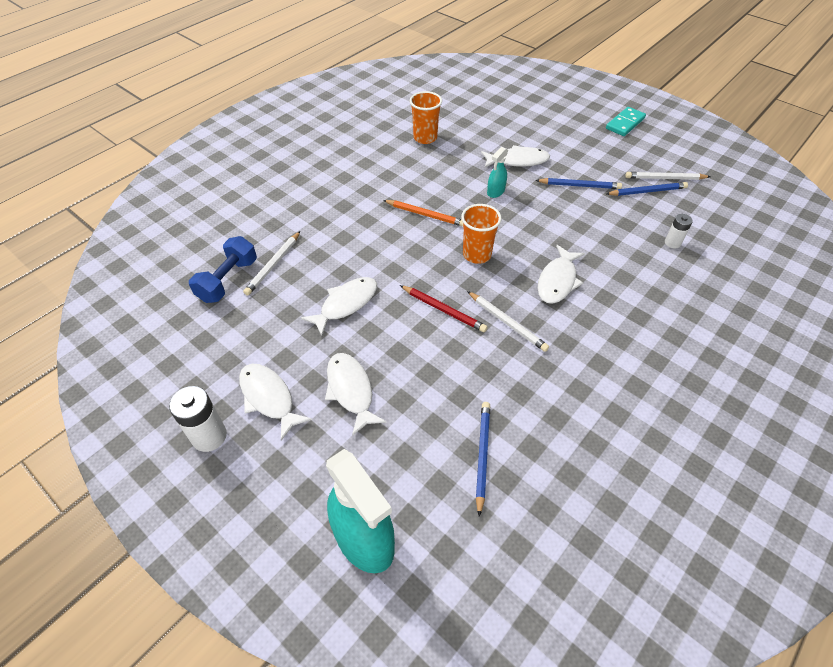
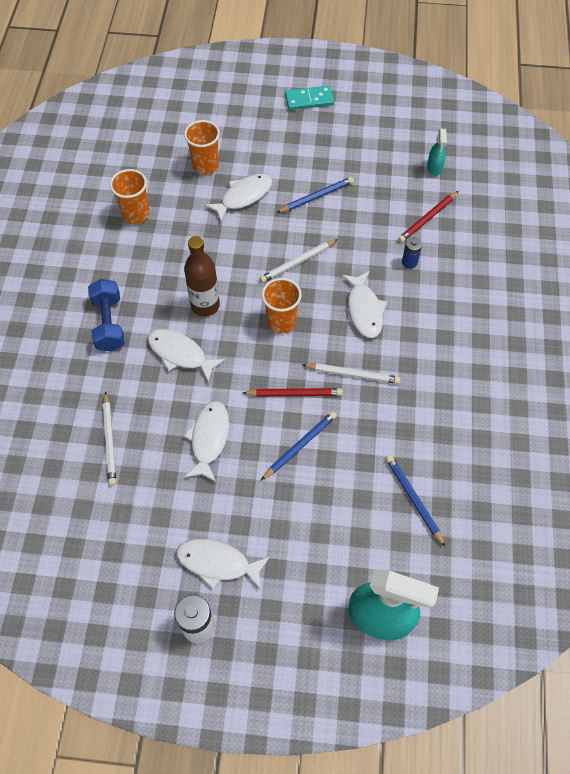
camera: 35 degrees left, 10 degrees up
blue dumbbell [189,236,257,303] -> blue dumbbell moved to [88,279,125,352]
white fish [325,353,387,436] -> white fish moved to [147,329,225,383]
orange pencil [383,200,463,227] -> brown bottle [184,236,220,316]
turquoise spray bottle [487,147,508,198] -> turquoise spray bottle moved to [427,129,447,176]
turquoise domino [606,107,646,136] -> turquoise domino turned 75 degrees clockwise [285,86,334,110]
blue pencil [606,182,688,196] -> blue pencil moved to [261,411,337,480]
white pencil [625,172,710,180] -> white pencil moved to [260,239,338,283]
white battery [665,214,693,248] -> red pencil [398,191,458,243]
none -> orange cup [184,120,220,175]
none -> blue battery [402,237,422,269]

